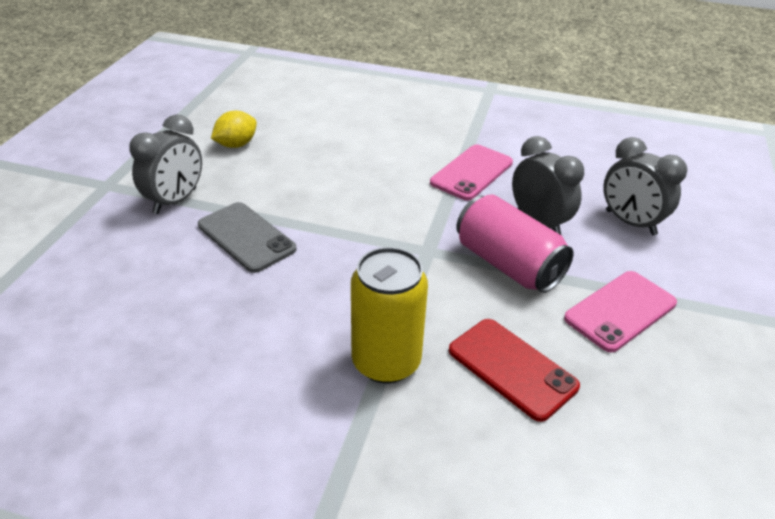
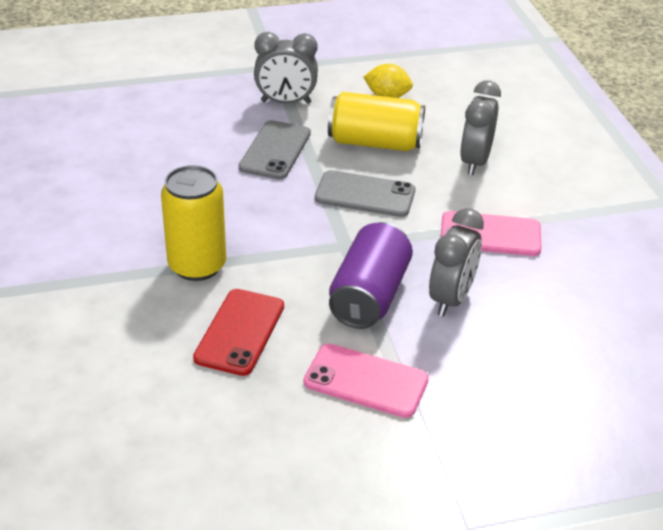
camera: 60 degrees right, 0 degrees up
pink can [456,194,574,293] -> purple can [329,222,413,329]
grey clock [603,137,687,235] -> grey clock moved to [460,80,501,175]
none -> grey phone [315,170,415,217]
none -> yellow can [328,92,425,151]

